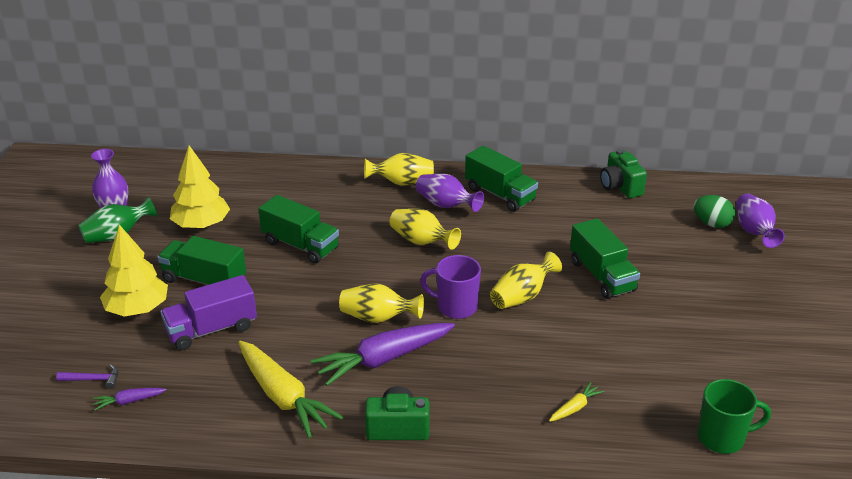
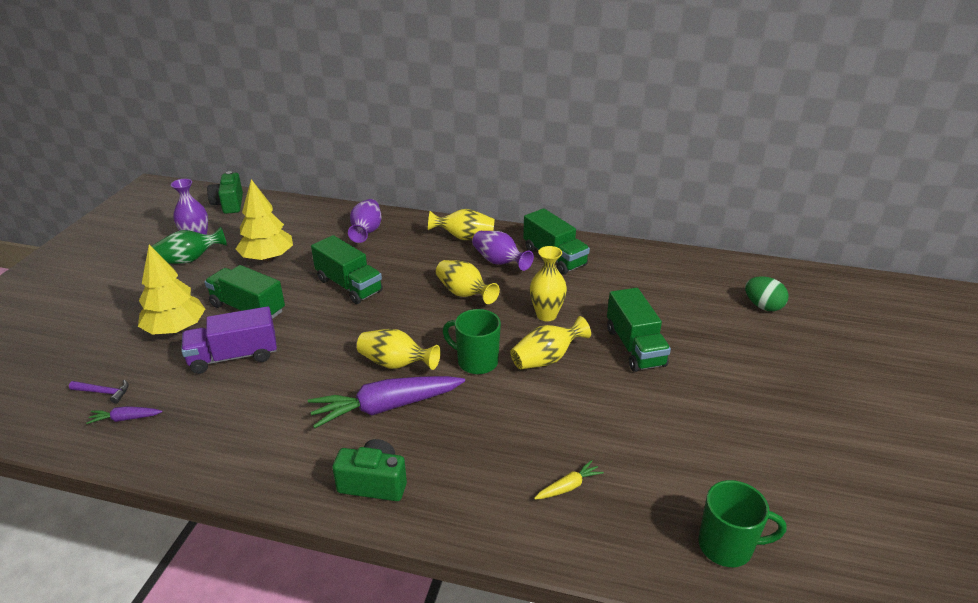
camera: 10 degrees right, 0 degrees up
yellow carrot [238,341,343,439] -> none
purple mug [420,255,481,319] -> green mug [443,309,501,374]
green camera [600,149,647,198] -> green camera moved to [207,171,243,214]
purple vase [736,194,785,248] -> purple vase moved to [348,199,382,243]
none -> yellow vase [530,246,567,321]

